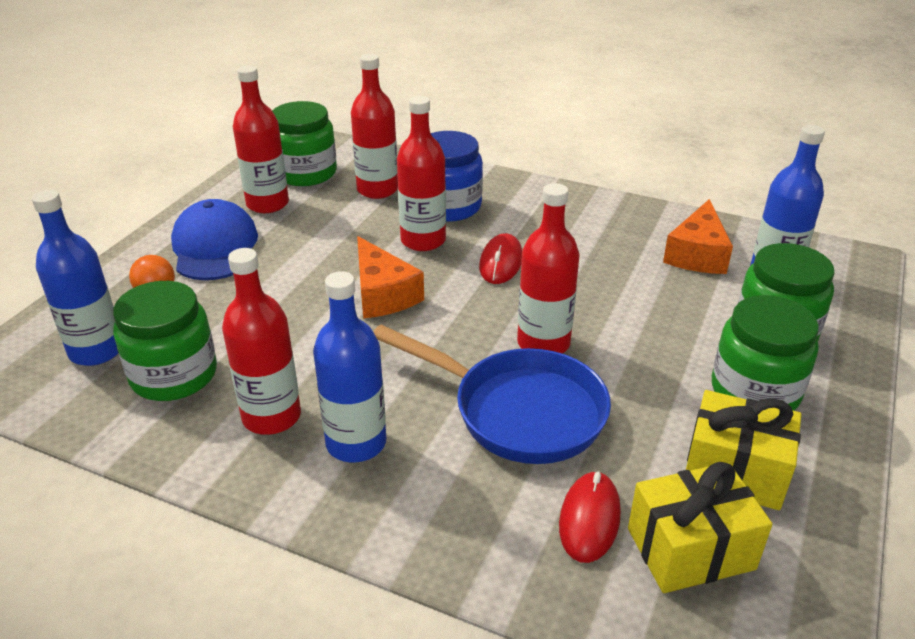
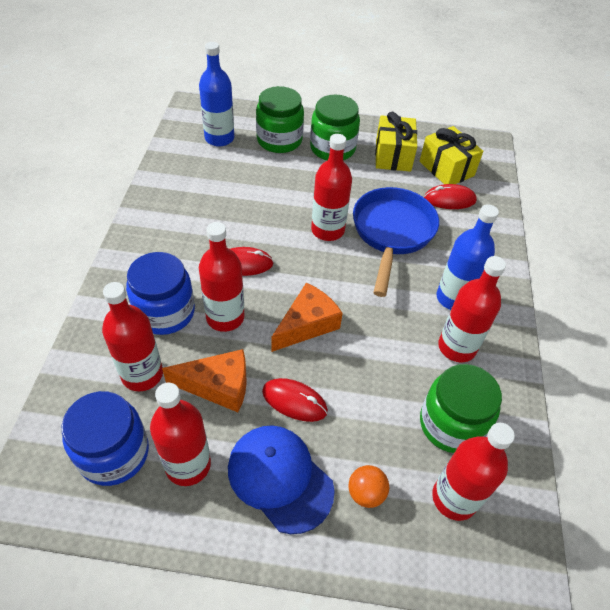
camera: 110 degrees left, 15 degrees up
blue bottle [32,190,118,366] -> red bottle [432,423,515,521]
blue cap [171,199,258,280] -> blue cap turned 75 degrees clockwise [228,425,335,534]
green jar [272,101,337,186] -> blue jar [62,391,149,486]
orange cheese [663,199,733,274] -> orange cheese moved to [162,349,247,412]
none -> red mouse [262,378,328,422]

